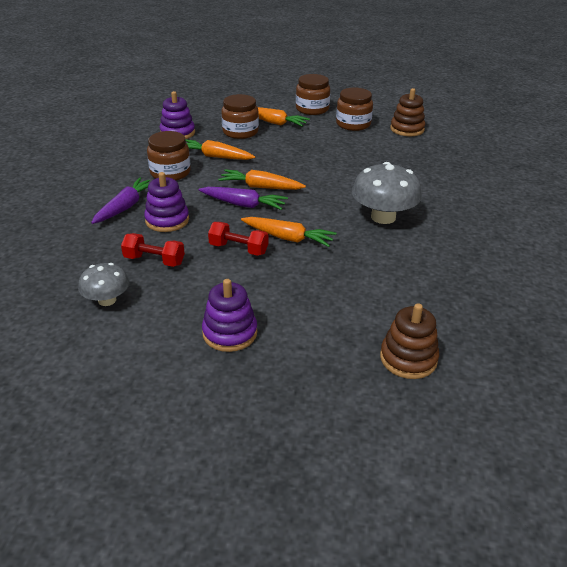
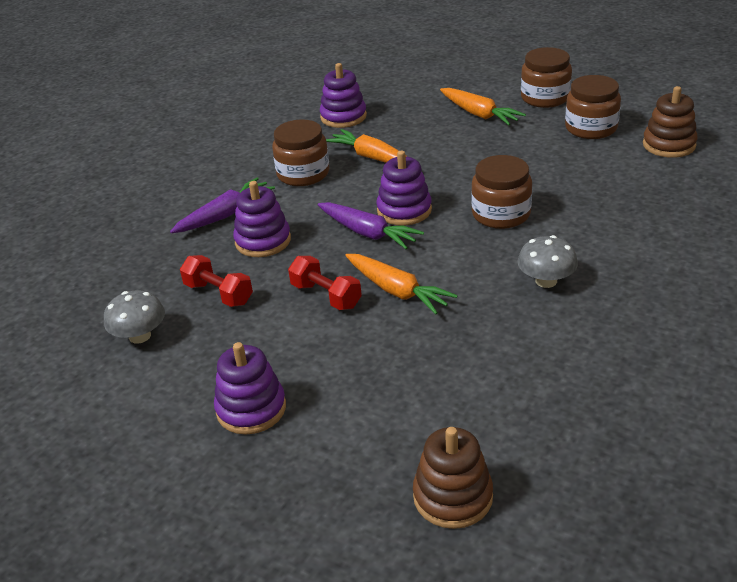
camera: 25 degrees right, 0 degrees up
orange carrot [218,169,306,190] -> purple stacking toy [376,151,432,226]
brown jar [221,94,259,139] -> brown jar moved to [471,155,532,229]
grey mushroom [352,162,422,224] -> grey mushroom [517,235,578,288], size x0.60

